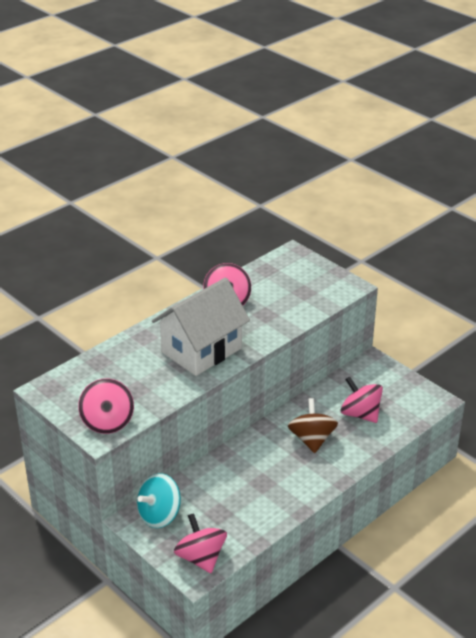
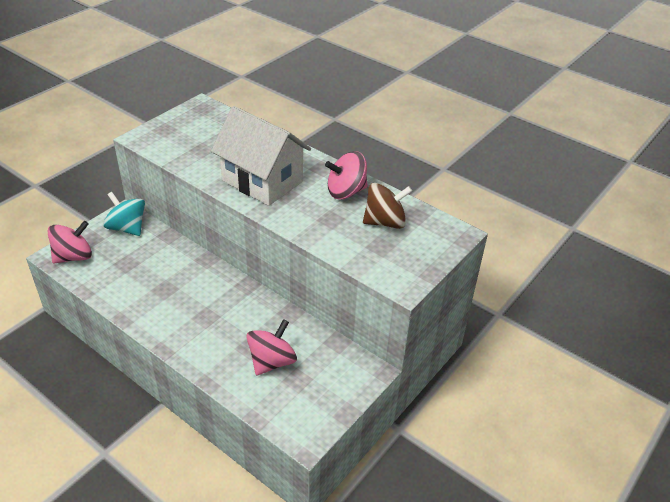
camera: 80 degrees right, 5 degrees up
pink spinning top [78,378,134,434] -> none
brown spinning top [288,398,338,453] -> brown spinning top moved to [363,183,412,229]

